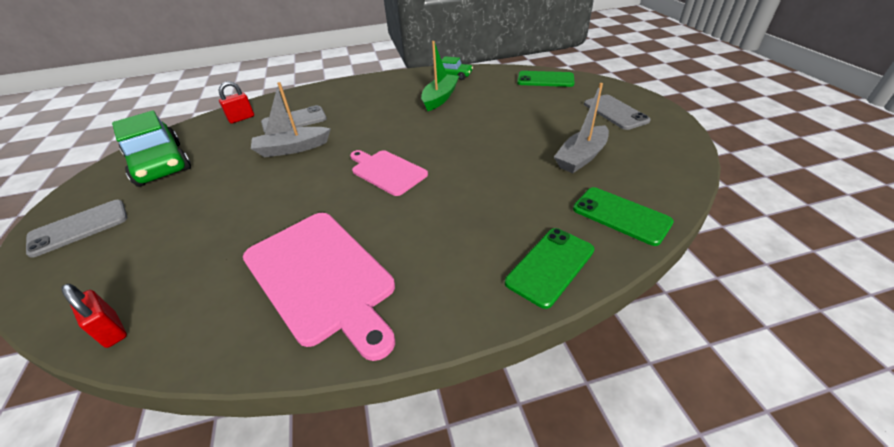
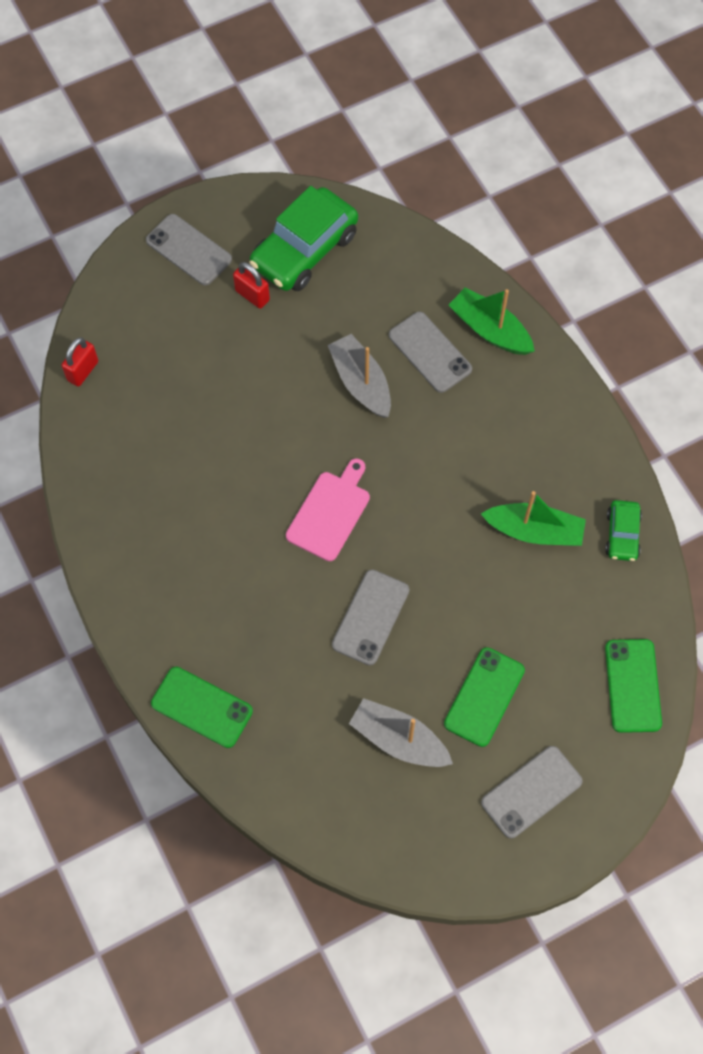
camera: 75 degrees right, 25 degrees up
red padlock [218,81,254,124] -> red padlock moved to [233,262,270,309]
pink cutting board [243,213,395,361] -> none
green phone [573,187,674,246] -> green phone moved to [444,647,525,747]
none -> grey phone [332,569,409,666]
none -> green boat [449,287,535,355]

